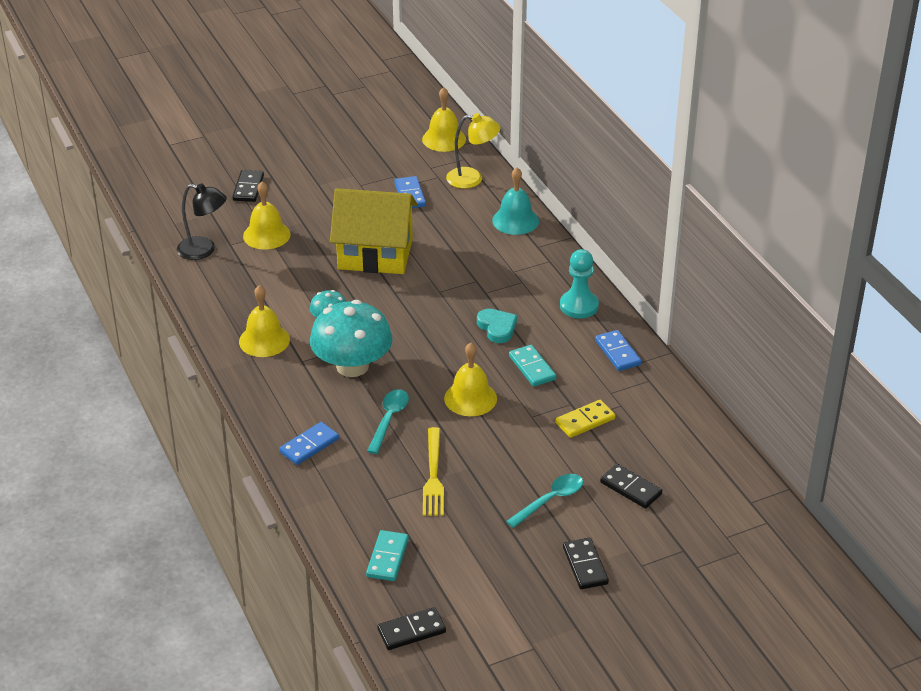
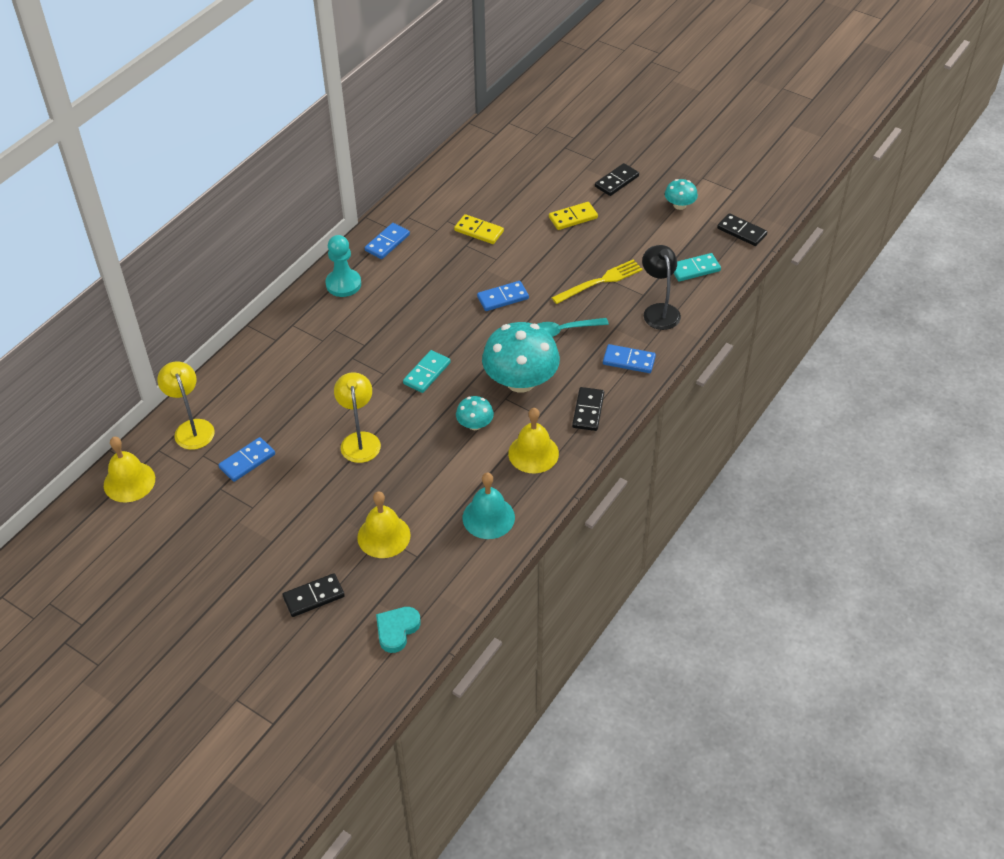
camera: 120 degrees left, 10 degrees up
black lamp [177,183,227,260] -> black lamp moved to [642,245,681,330]
yellow house [330,188,417,274] -> yellow lamp [334,372,381,463]
yellow bell [444,343,497,416] -> blue domino [477,281,529,311]
turquoise heart [477,309,517,343] -> turquoise heart moved to [376,607,421,653]
turquoise bell [492,167,539,235] -> turquoise bell moved to [463,473,515,539]
turquoise spoon [506,474,583,528] -> yellow domino [549,202,598,230]
turquoise domino [509,345,556,387] -> turquoise domino moved to [403,350,450,393]
black domino [600,464,662,509] -> black domino moved to [572,387,604,431]
none -> turquoise mushroom [665,179,698,210]

